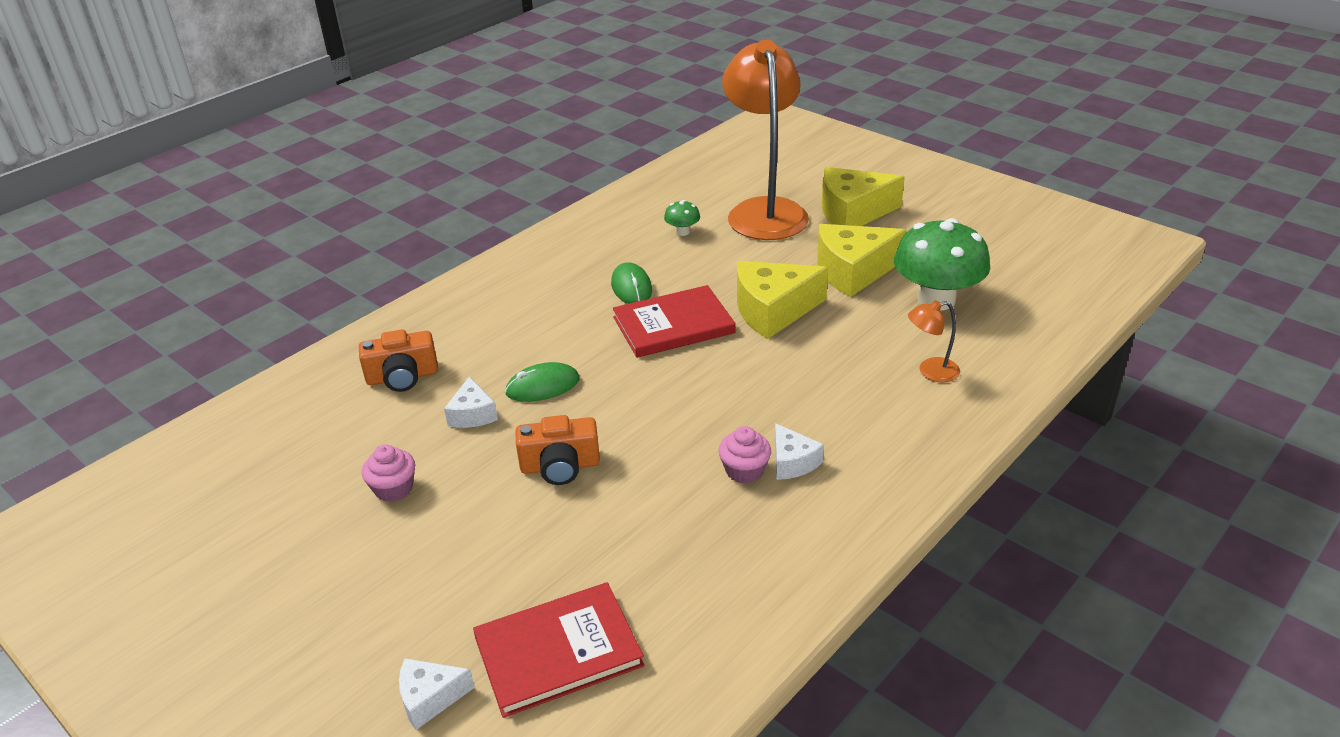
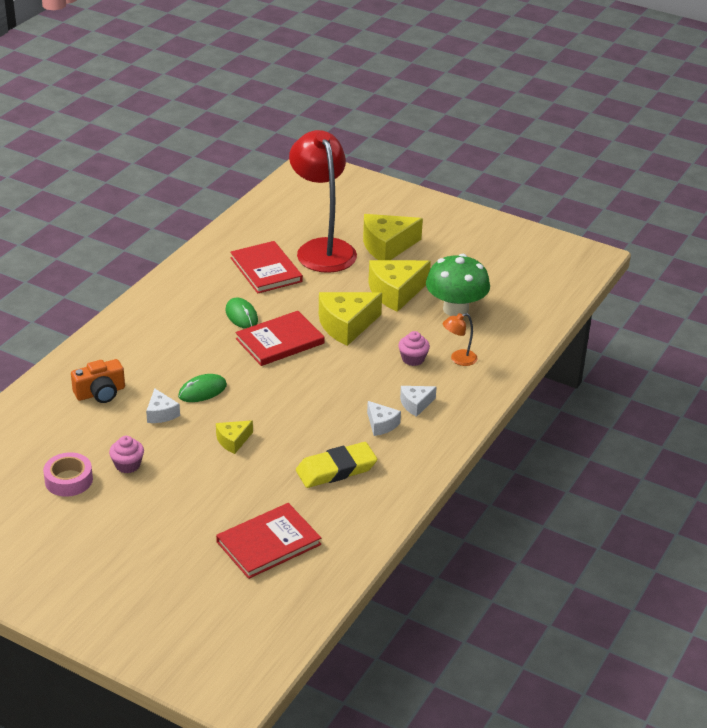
camera: 15 degrees left, 0 degrees up
white cheese [399,658,475,730] -> white cheese moved to [400,386,437,417]
orange camera [516,415,600,485] -> yellow cheese [216,420,253,454]
green mushroom [664,200,700,236] -> red book [230,241,303,293]
pink cupcake [718,426,771,484] -> pink cupcake moved to [398,331,430,366]
orange lamp [722,39,809,240] -> red lamp [289,130,357,273]
none -> pink tape [43,452,93,497]
none -> yellow eraser [296,442,377,488]

